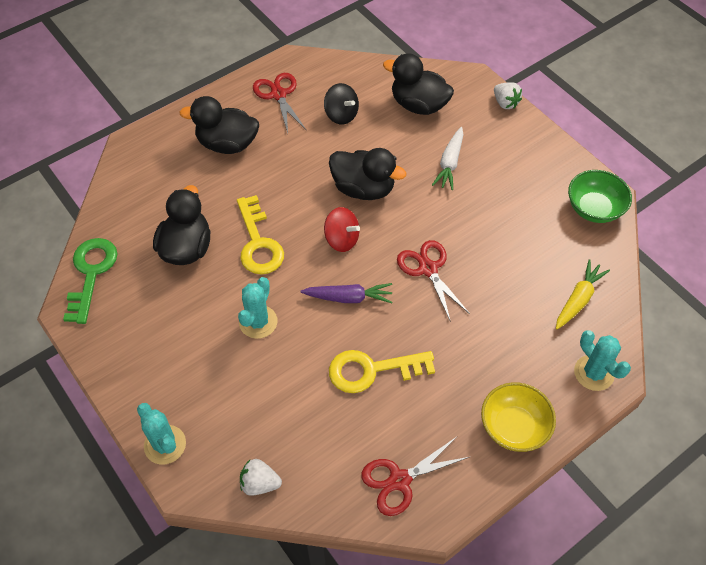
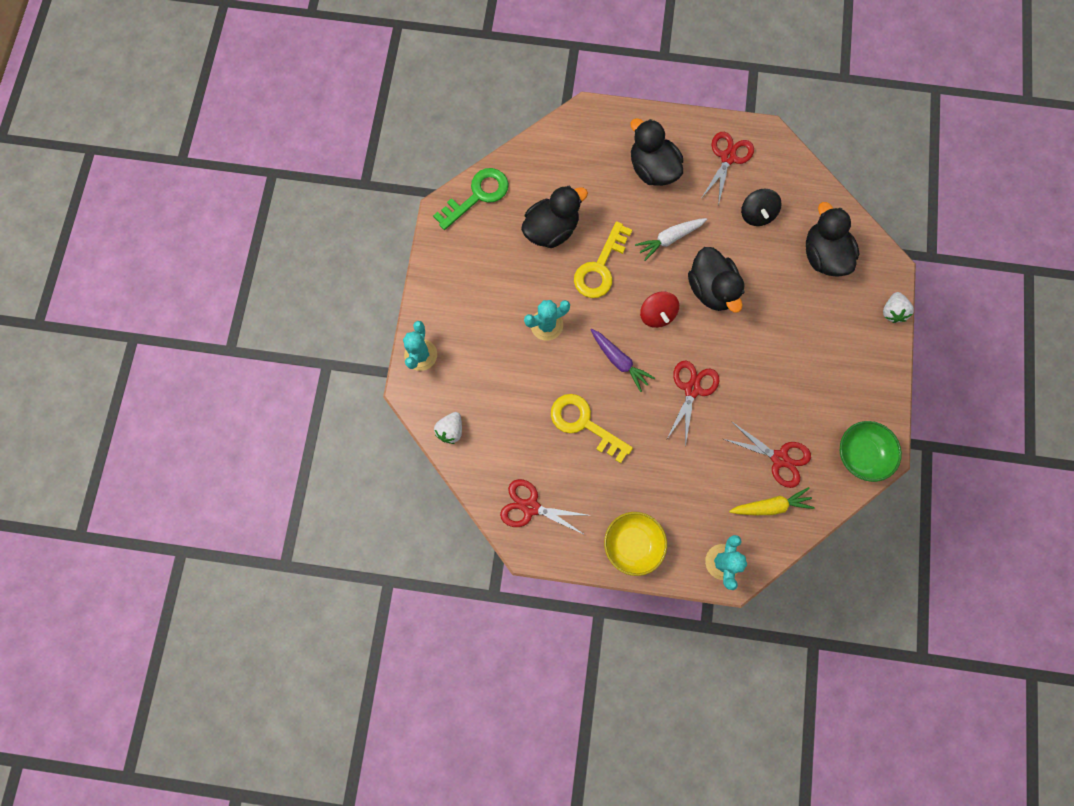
camera: 45 degrees right, 20 degrees up
white strawberry [240,459,282,496] -> white strawberry turned 120 degrees counterclockwise [434,412,462,444]
white carrot [432,127,464,190] -> white carrot moved to [635,218,707,261]
none -> red scissors [724,421,811,488]

